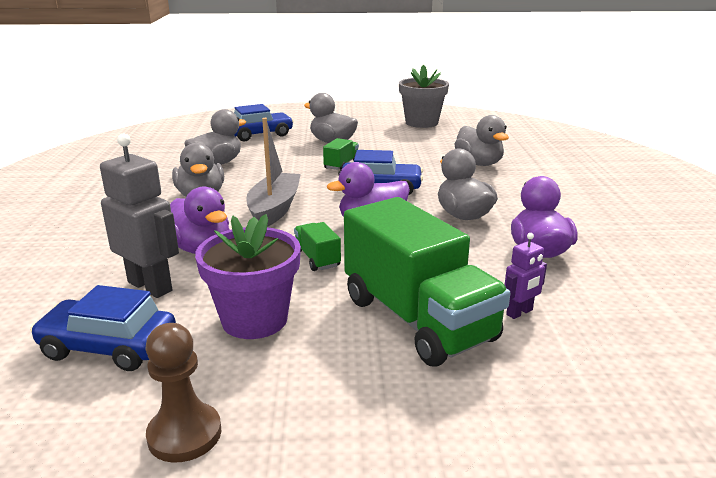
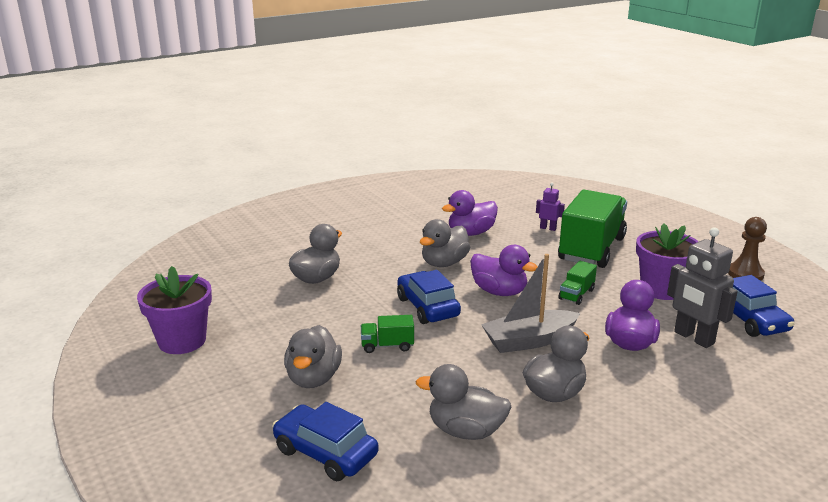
camera: 120 degrees left, 0 degrees up
grey robot [100,134,179,298] -> grey robot turned 45 degrees counterclockwise [667,227,738,348]
grey flower pot [399,65,449,128] -> purple flower pot [137,266,212,354]

